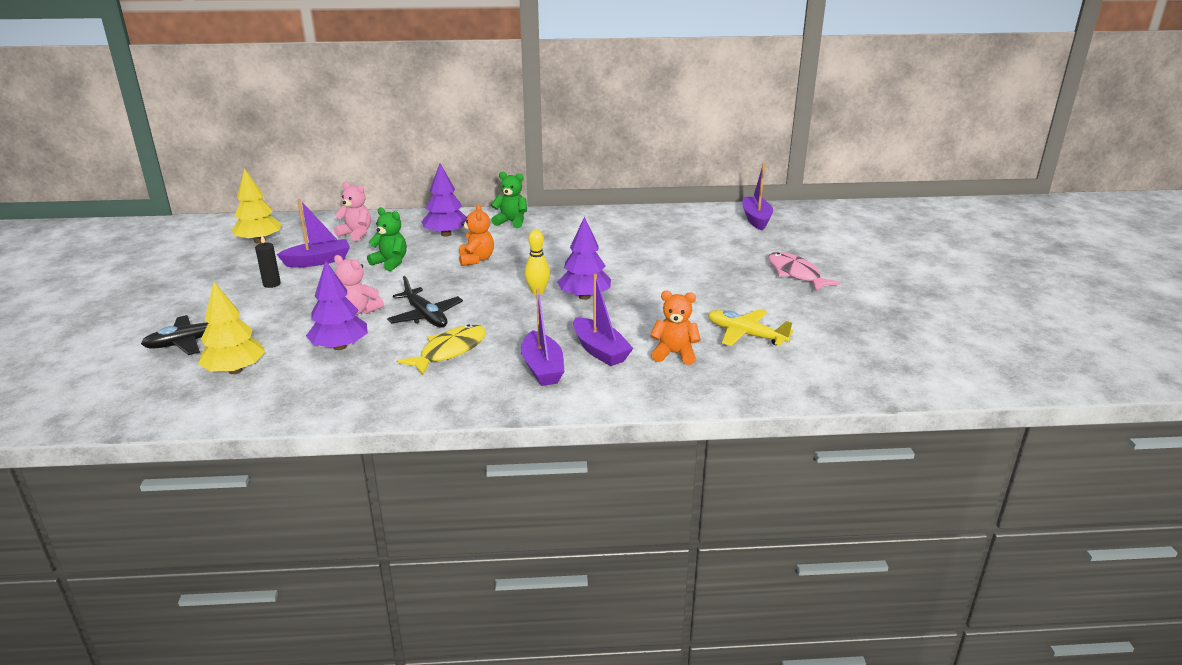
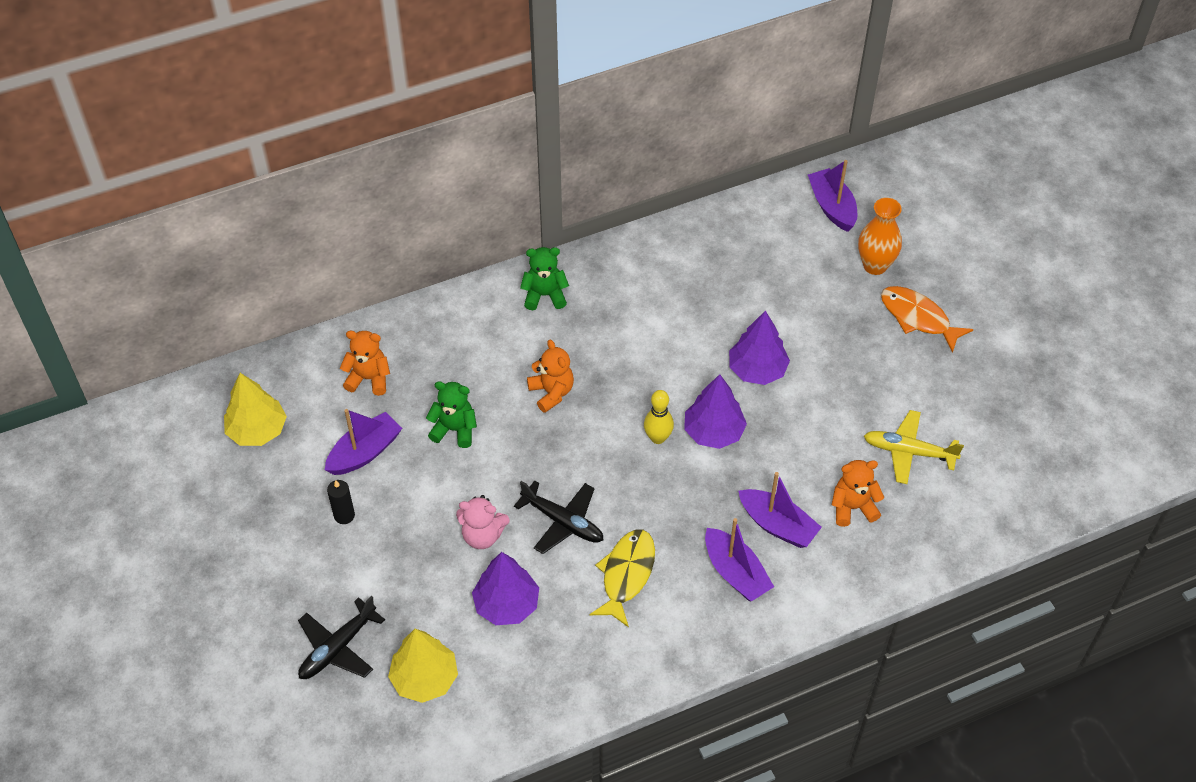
camera: 20 degrees left, 25 degrees up
pink teddy bear [334,182,371,241] -> orange teddy bear [340,331,390,396]
purple tree [421,163,466,237] -> purple tree moved to [729,310,790,385]
pink fish [769,252,841,292] -> orange fish [881,286,973,353]
none -> orange vase [858,198,902,275]

